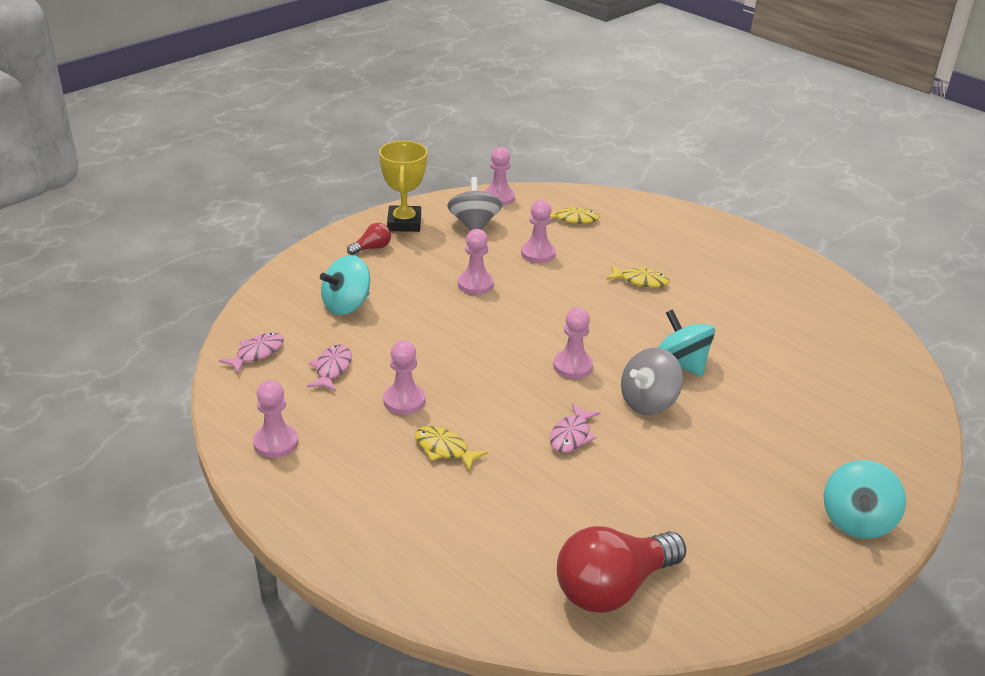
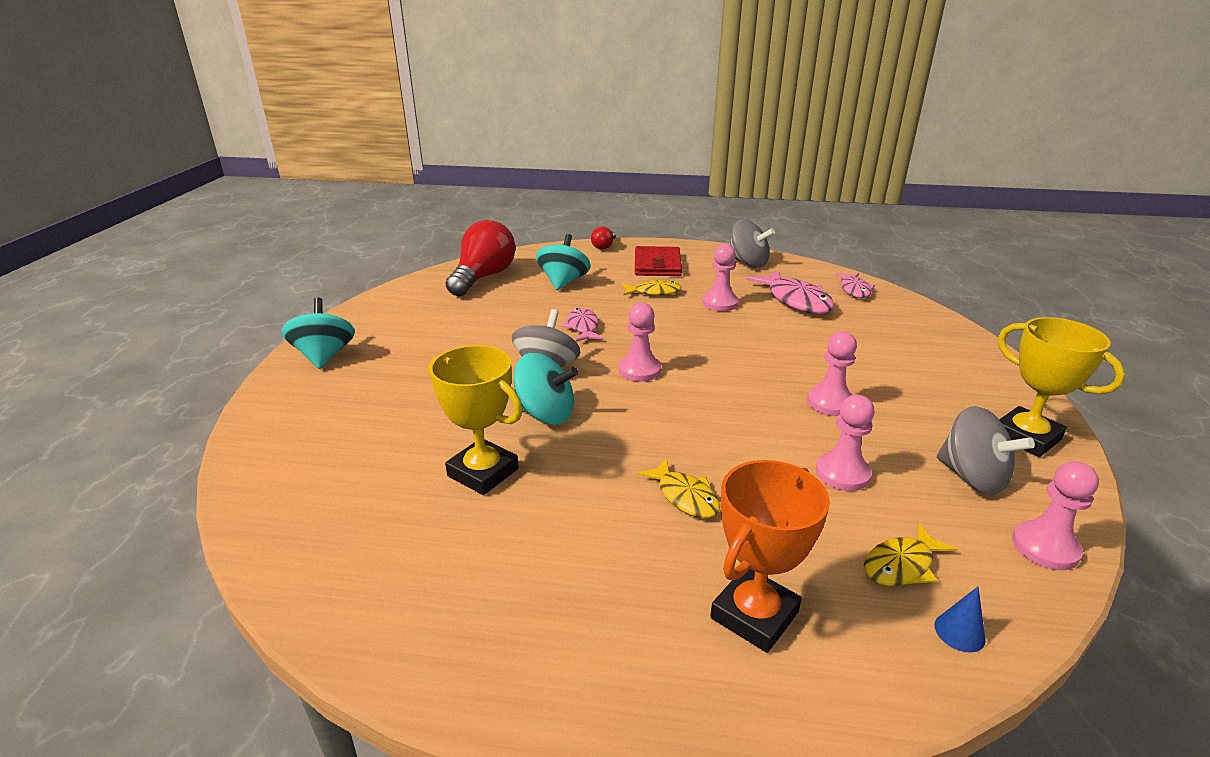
camera: 145 degrees right, 5 degrees down
pink pawn [253,380,298,458] -> grey spinning top [730,219,775,268]
pink fish [307,345,352,391] -> pink fish [746,270,835,314], size x1.67
turquoise spinning top [320,255,370,315] -> turquoise spinning top moved to [536,234,591,290]
red light bulb [347,223,391,255] -> red light bulb moved to [591,226,615,250]
yellow fish [606,265,670,288] -> yellow fish turned 105 degrees counterclockwise [637,458,720,518]
none -> yellow trophy [428,345,523,495]
none -> red wallet [635,246,682,276]
none -> orange trophy [710,460,830,653]
none -> blue cone [934,587,986,653]

